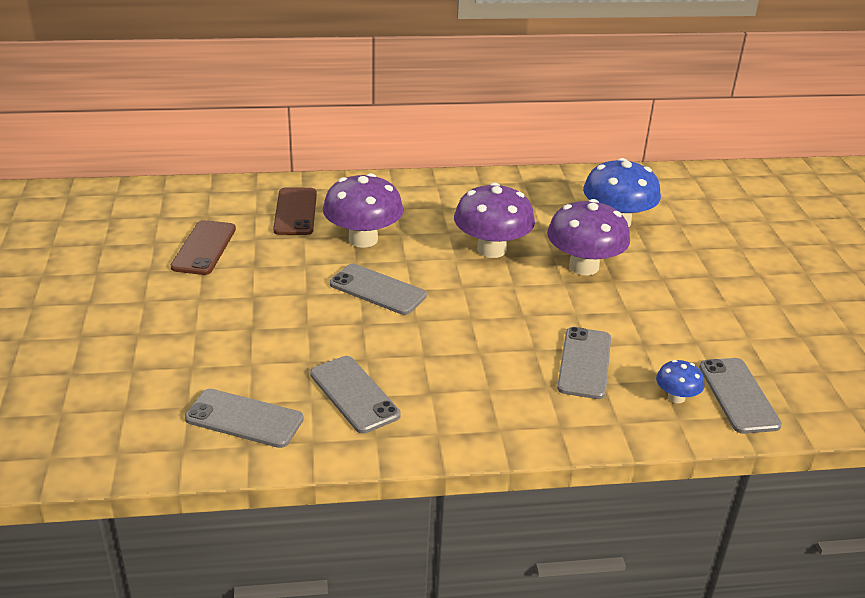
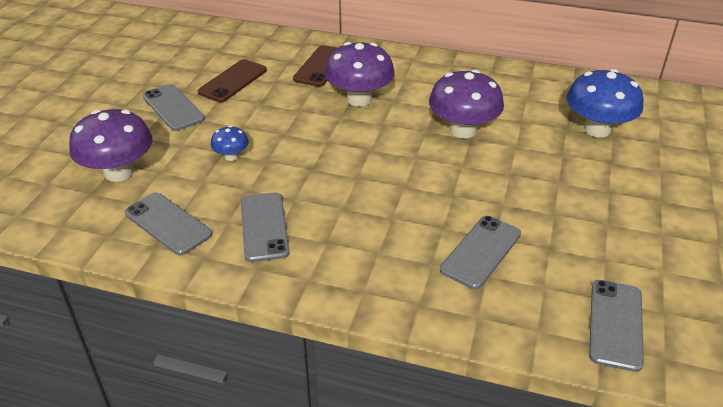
camera: 25 degrees right, 5 degrees up
grey phone [330,264,427,315] -> grey phone moved to [143,84,205,131]
purple mushroom [547,199,630,275] -> purple mushroom moved to [69,109,153,182]
blue mushroom [656,360,704,403] -> blue mushroom moved to [211,126,249,161]

